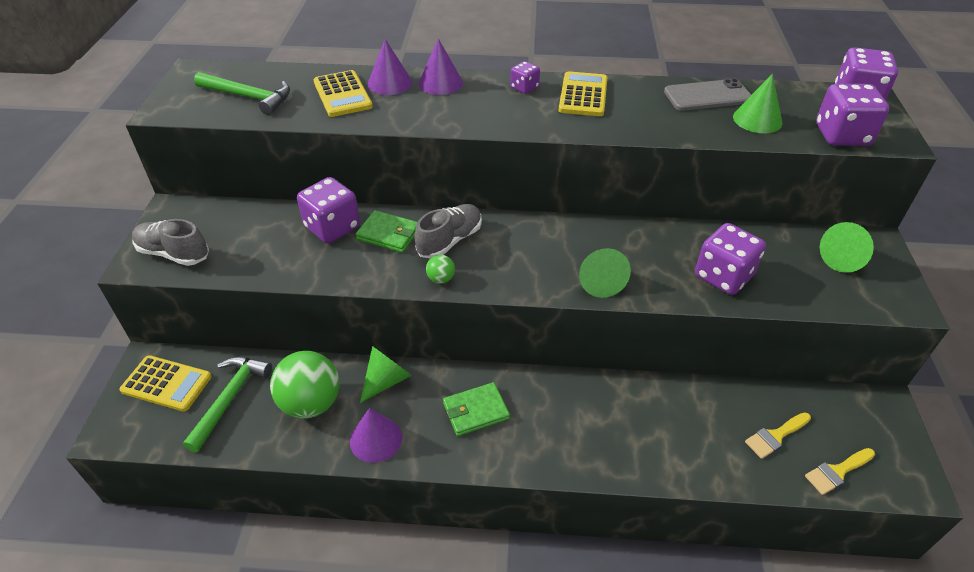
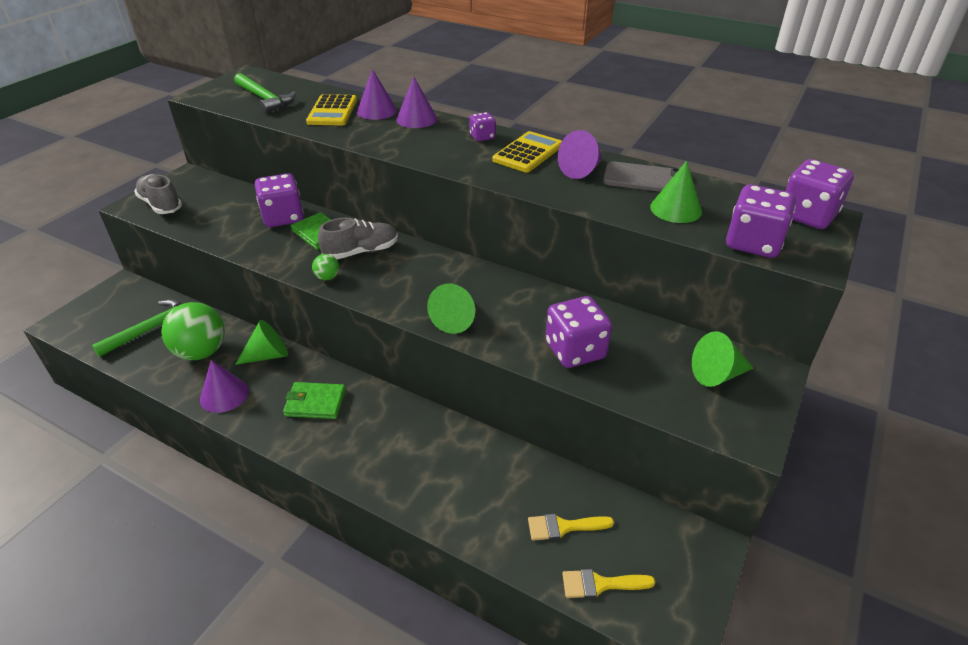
camera: 25 degrees right, 5 degrees down
yellow calculator [119,355,212,412] -> none
none -> purple cone [558,130,603,179]

